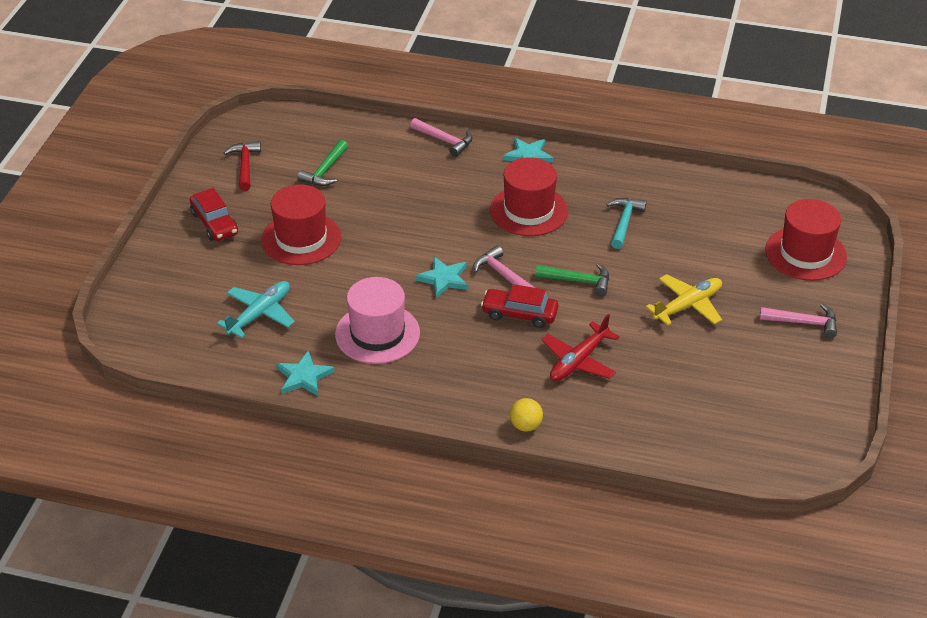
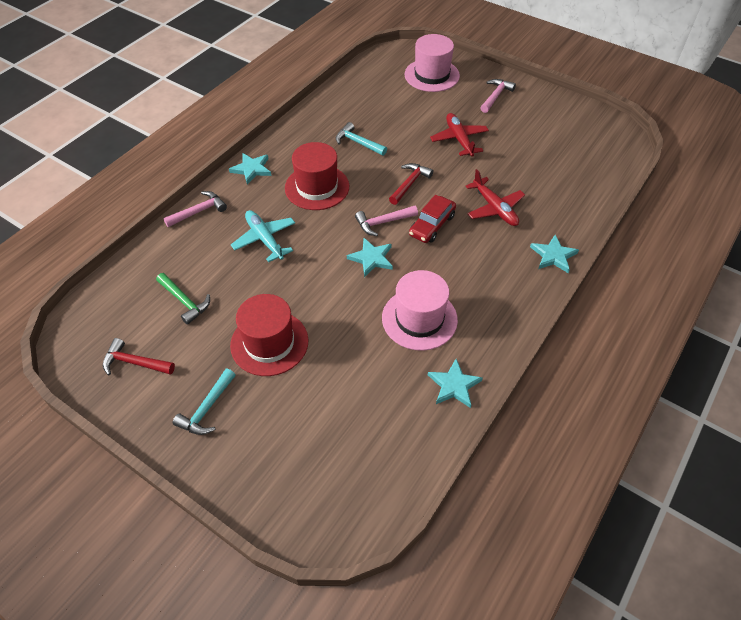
camera: 70 degrees left, 10 degrees up
red car [190,188,238,241] -> turquoise hammer [173,369,236,435]
turquoise plane [217,281,295,338] -> turquoise plane moved to [231,210,295,262]
yellow ball [510,398,543,432] -> turquoise star [530,235,579,273]
green hammer [535,263,609,296] -> red hammer [389,163,433,205]
yellow plane [646,274,722,326] -> red plane [430,113,489,157]
red hat [765,199,847,281] -> pink hat [405,34,460,92]

